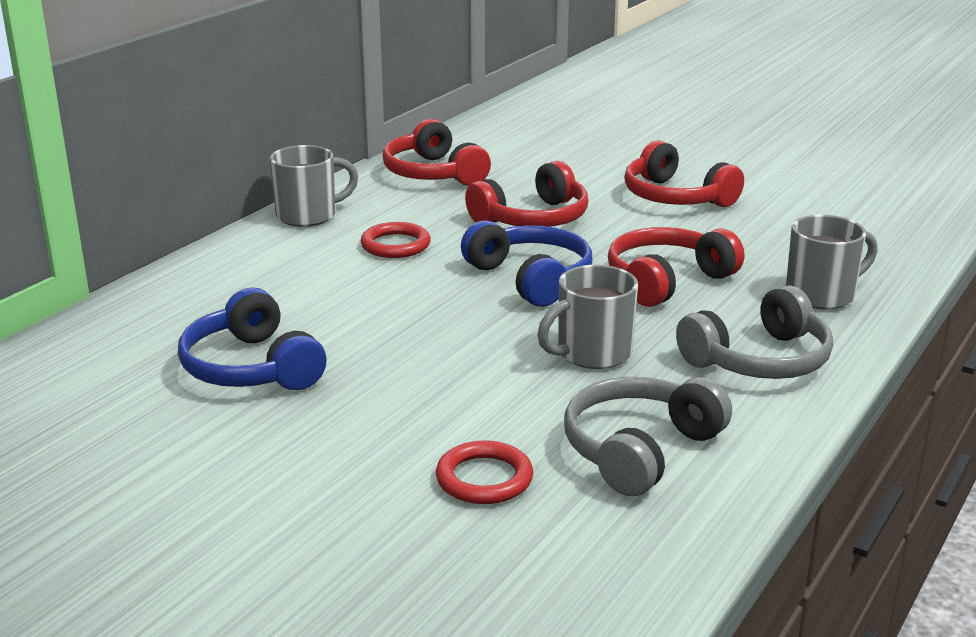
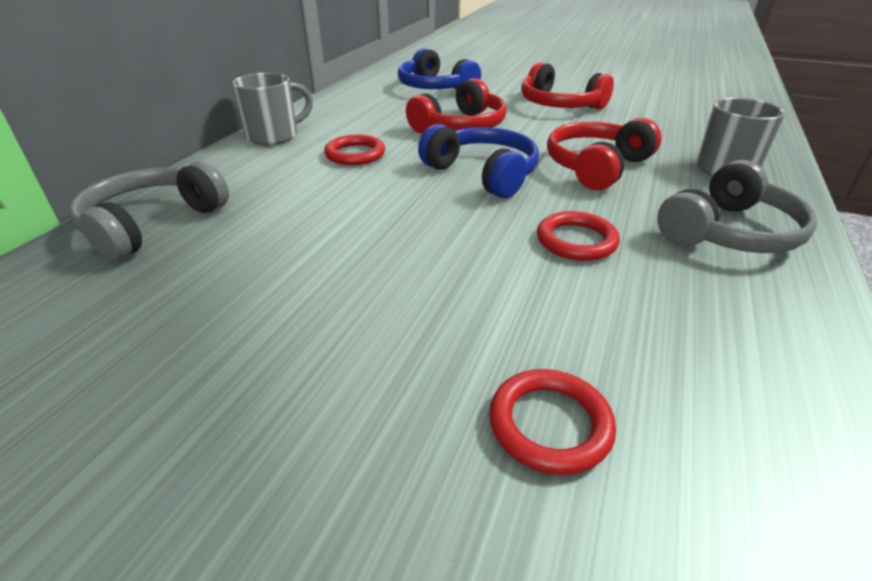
camera: 10 degrees left, 10 degrees up
blue headphones [178,288,327,390] -> blue headphones moved to [398,48,481,90]
red headphones [383,119,491,186] -> none
grey mug [537,265,638,369] -> red ring [537,211,620,261]
grey headphones [564,377,732,496] -> grey headphones moved to [69,161,229,261]

